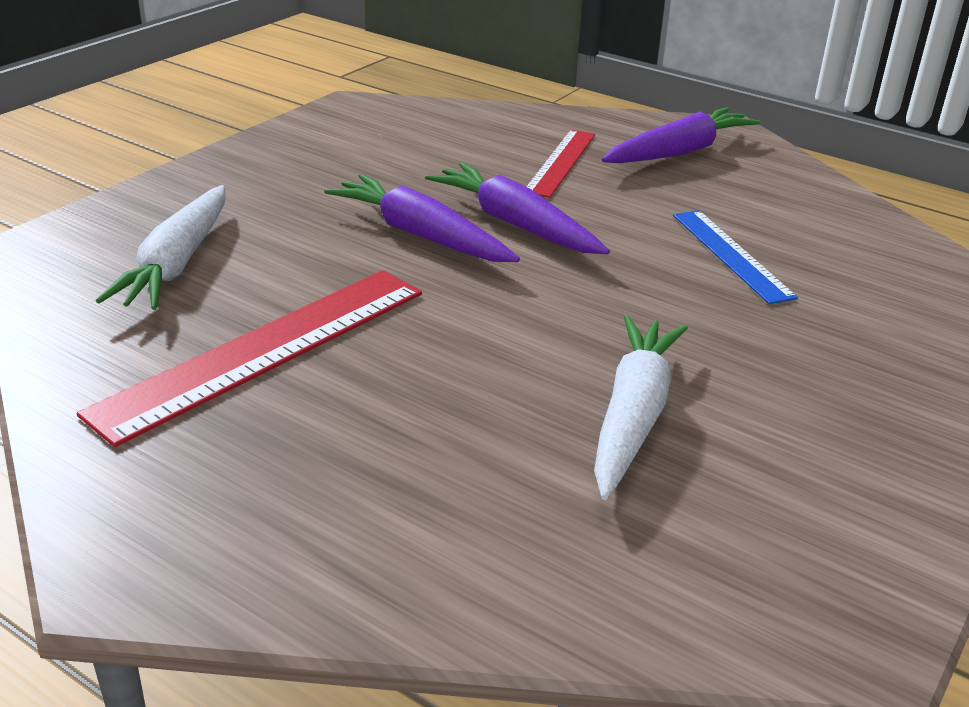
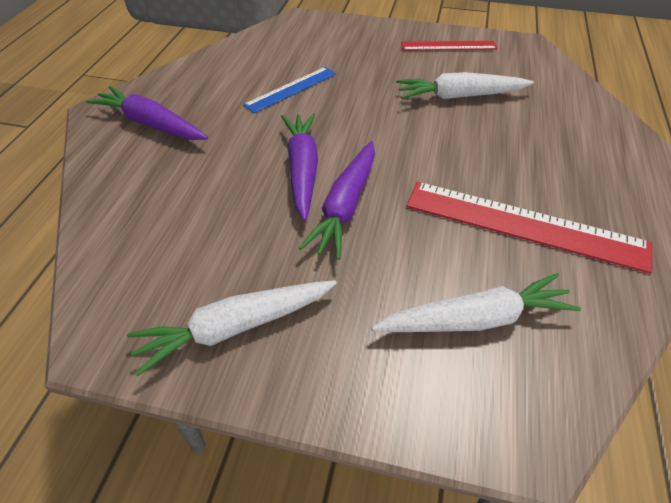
camera: 110 degrees left, 15 degrees up
purple carrot [425,163,610,254] -> purple carrot turned 150 degrees clockwise [281,113,318,221]
red ruler [526,130,595,198] -> red ruler moved to [401,41,498,51]
none -> white carrot [127,280,337,376]

